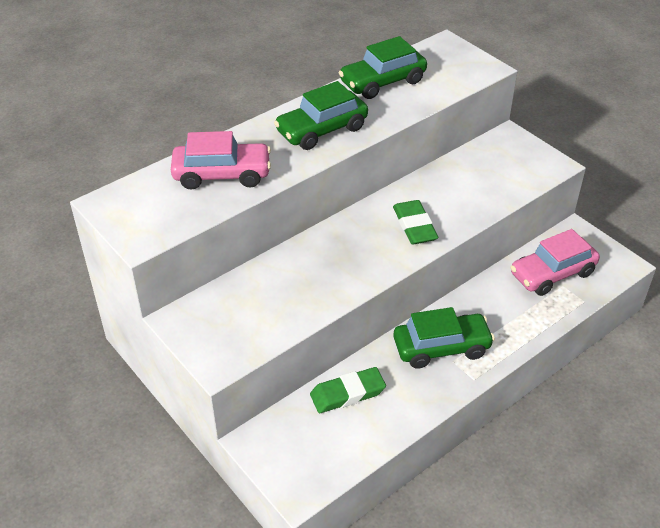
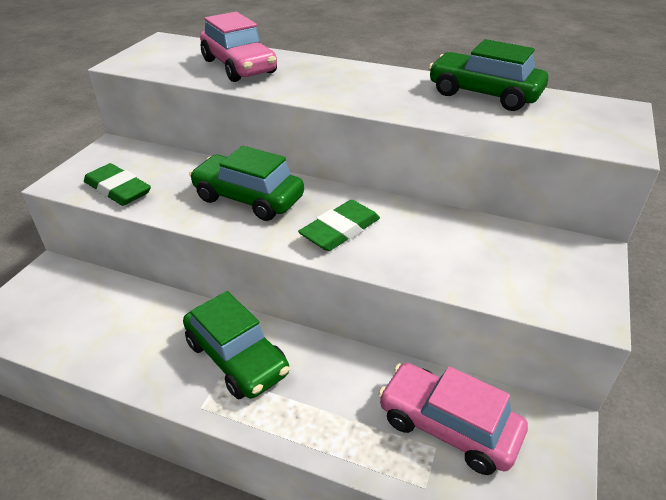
camera: 60 degrees right, 5 degrees down
green car [274,81,368,150] -> green car moved to [189,146,304,221]
green eraser [310,367,386,413] -> green eraser moved to [84,163,151,206]

